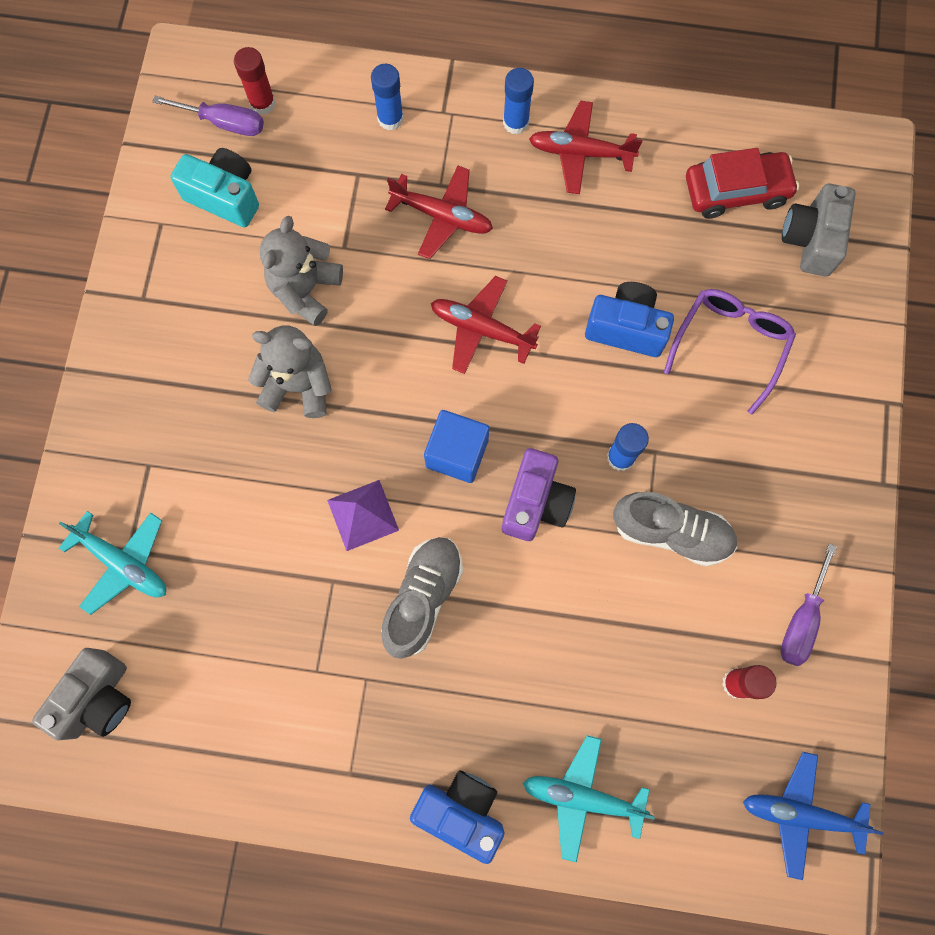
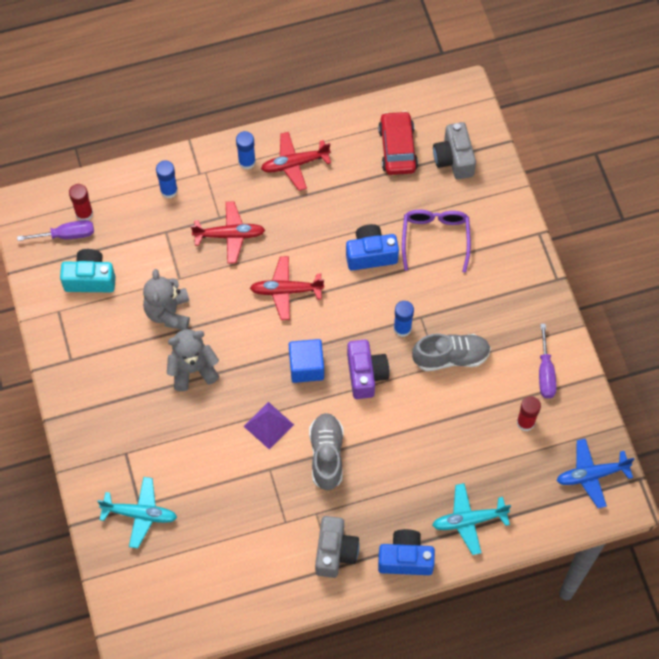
camera: 25 degrees left, 10 degrees down
grey camera [32,648,131,740] -> grey camera moved to [315,516,359,578]
red car [686,148,799,219] -> red car turned 60 degrees counterclockwise [378,111,418,175]

